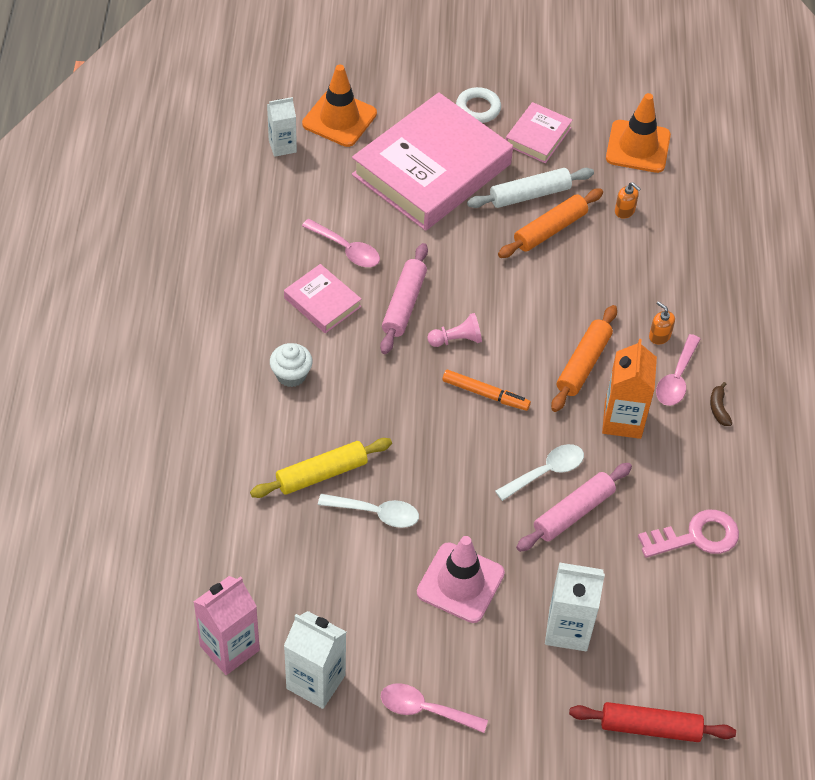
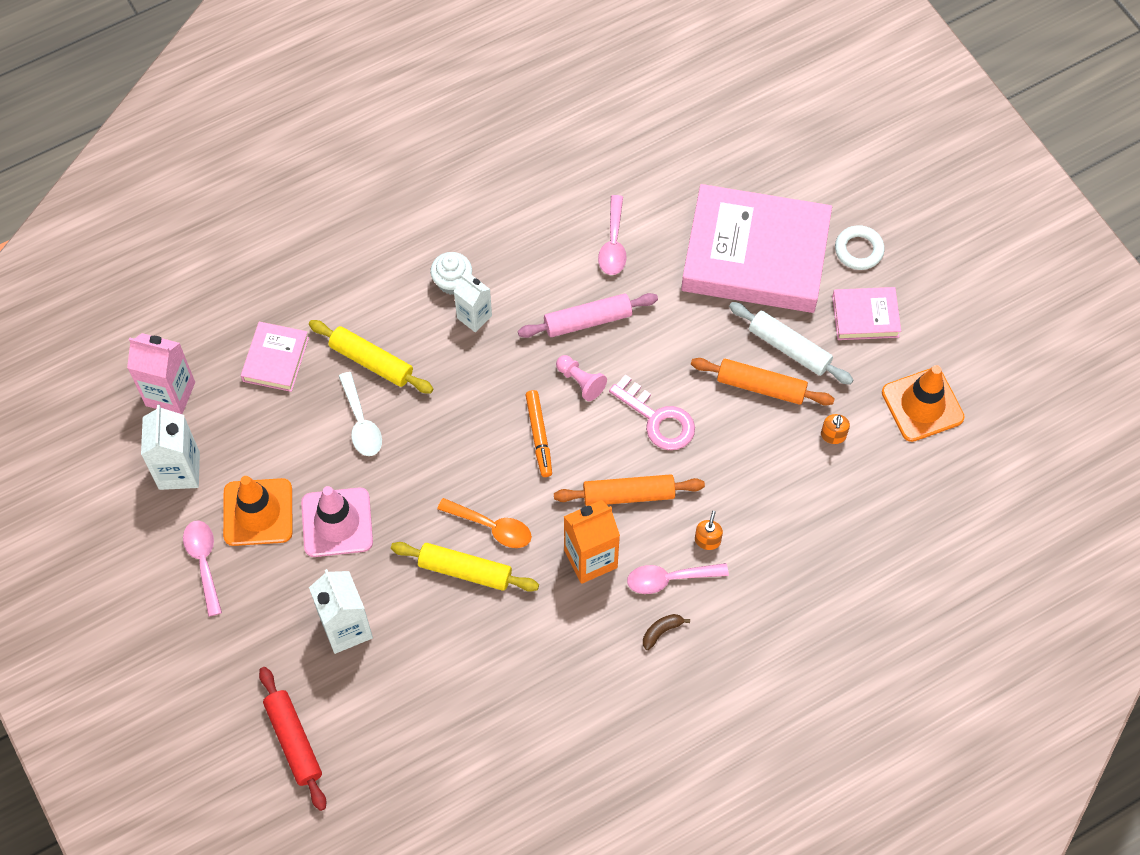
camera: 60 degrees right, 10 degrees up
white carton [267,97,297,157] -> white carton moved to [454,274,492,333]
pink book [284,264,361,333] -> pink book moved to [241,322,309,392]
orange traffic cone [302,65,377,147] -> orange traffic cone moved to [223,476,293,546]
white spoon [495,444,584,501] -> orange spoon [437,498,532,548]
pink rolling pin [516,463,632,552] -> yellow rolling pin [391,542,539,592]
pink key [638,510,739,558] -> pink key moved to [609,374,695,450]

